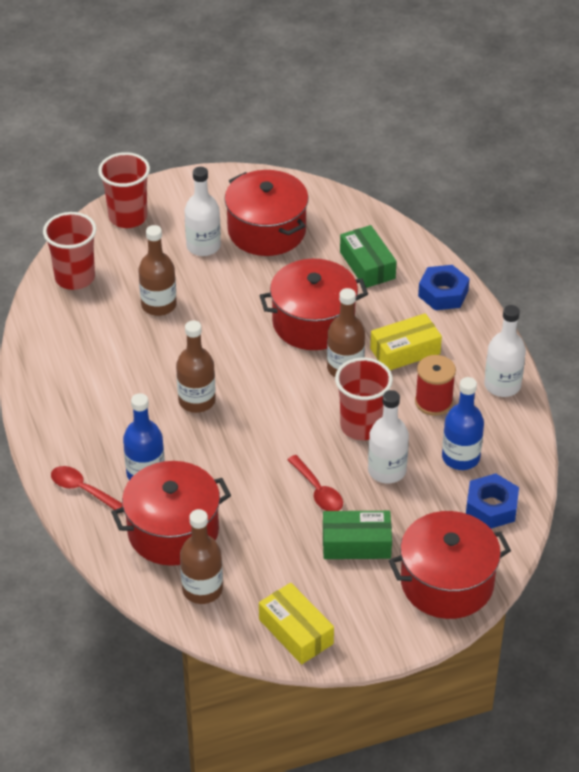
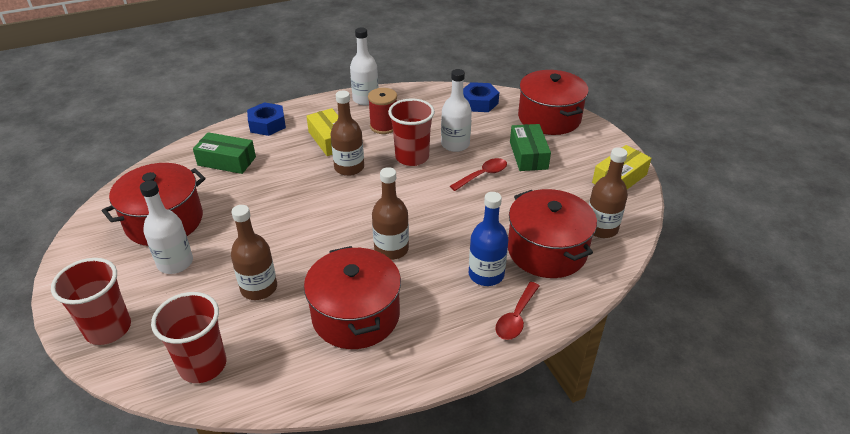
camera: 95 degrees left, 5 degrees down
red pot [259,259,368,350] -> red pot moved to [304,246,401,349]
green box [340,225,397,288] -> green box turned 45 degrees clockwise [193,132,256,174]
blue bottle [442,377,484,470] -> none

